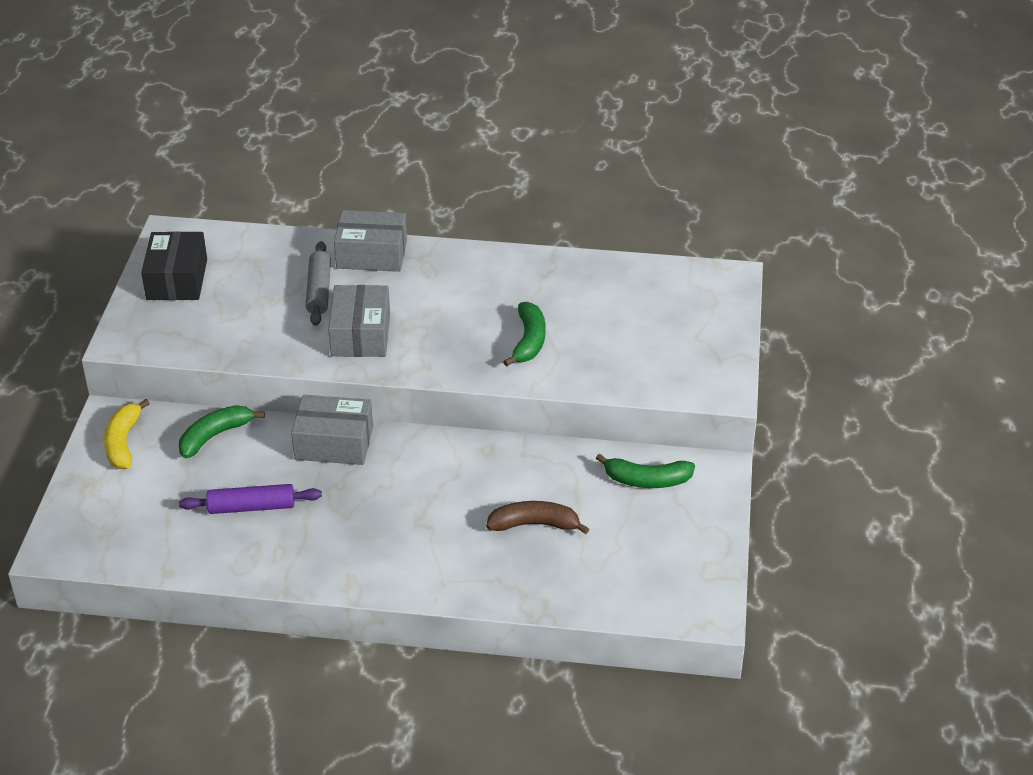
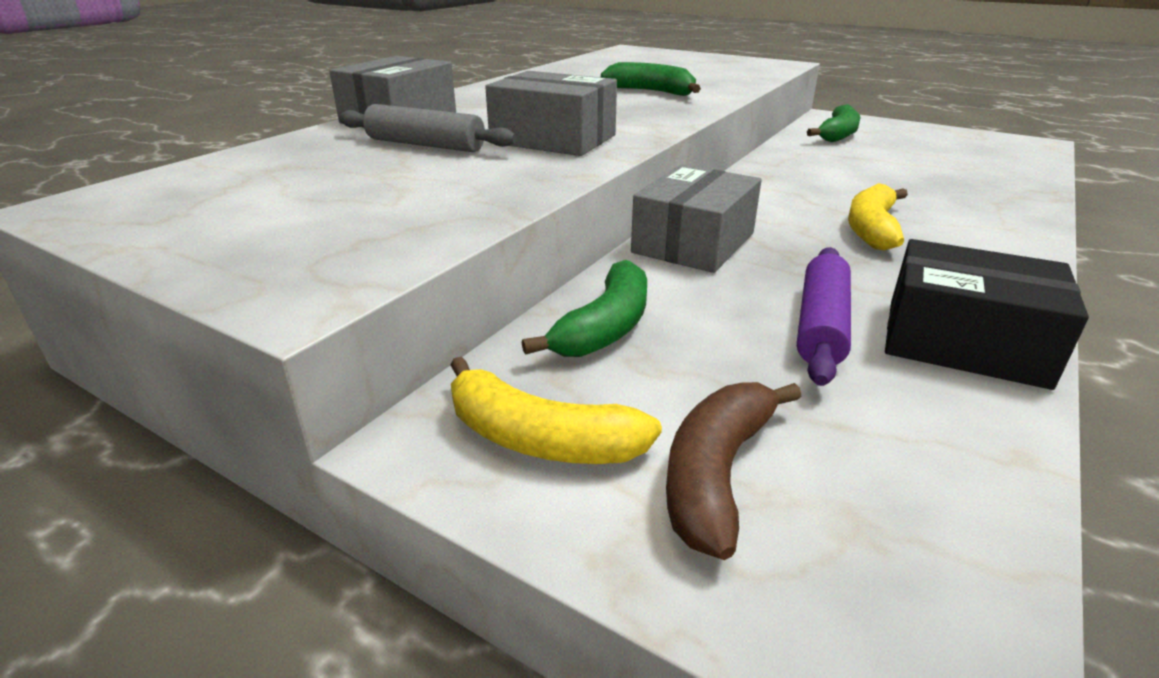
camera: 65 degrees left, 10 degrees down
black box [141,231,207,300] -> black box moved to [885,239,1089,390]
green banana [179,405,265,459] -> green banana turned 135 degrees counterclockwise [522,260,647,357]
brown banana [486,501,589,534] -> brown banana moved to [666,382,801,560]
none -> yellow banana [848,183,908,250]

